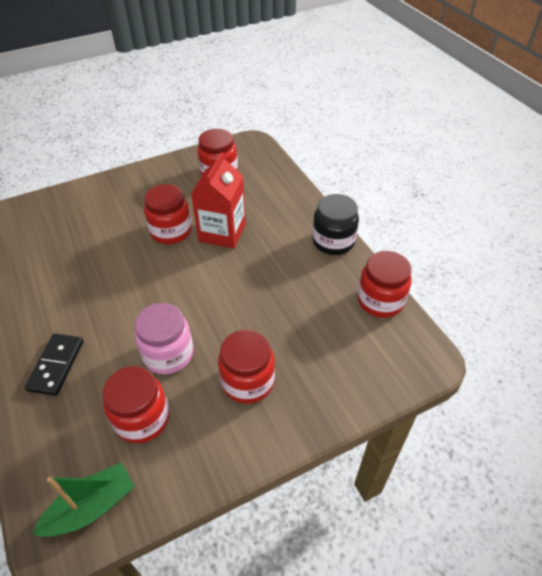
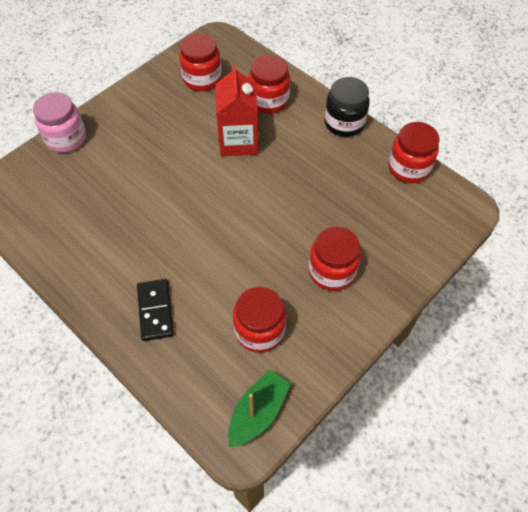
camera: 20 degrees left, 10 degrees up
pink jar [135,303,193,374] -> pink jar moved to [33,92,86,153]
red jar [144,184,192,244] -> red jar moved to [248,55,290,114]

